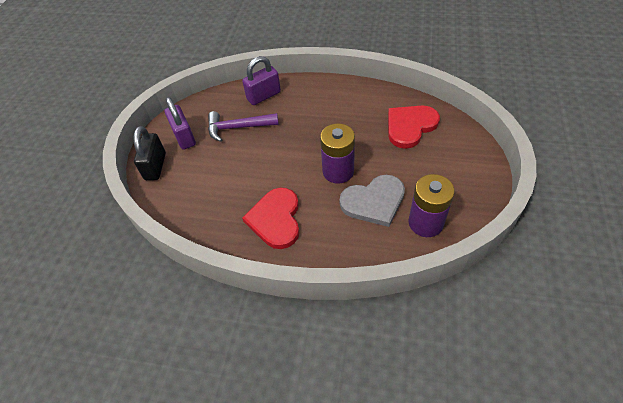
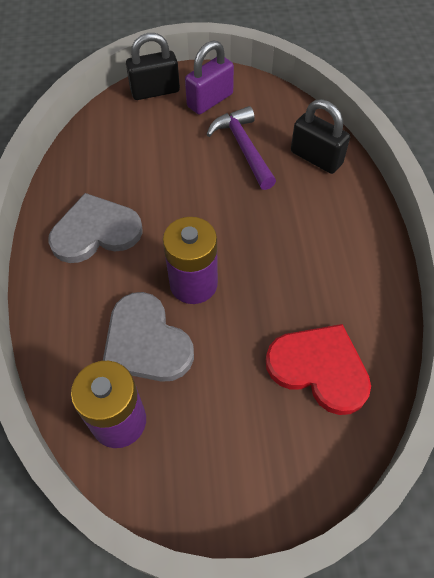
camera: 70 degrees right, 5 degrees up
purple padlock [242,56,281,105] -> black padlock [291,99,350,174]
red heart [242,188,299,249] -> grey heart [48,193,143,263]

